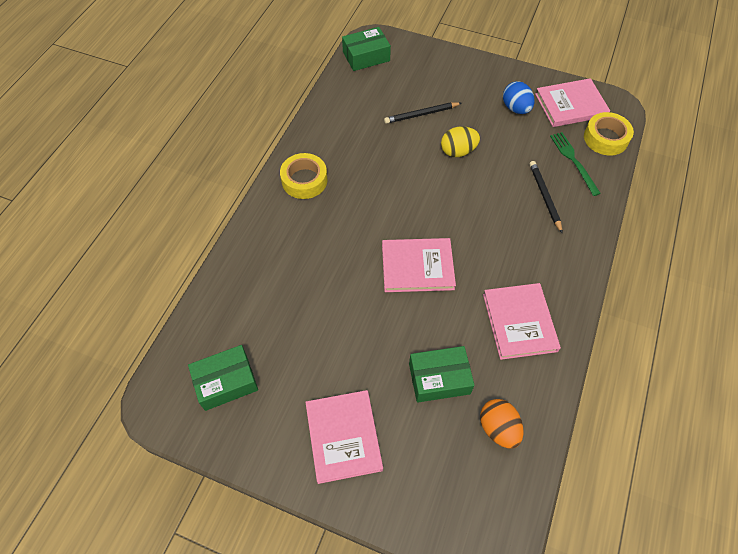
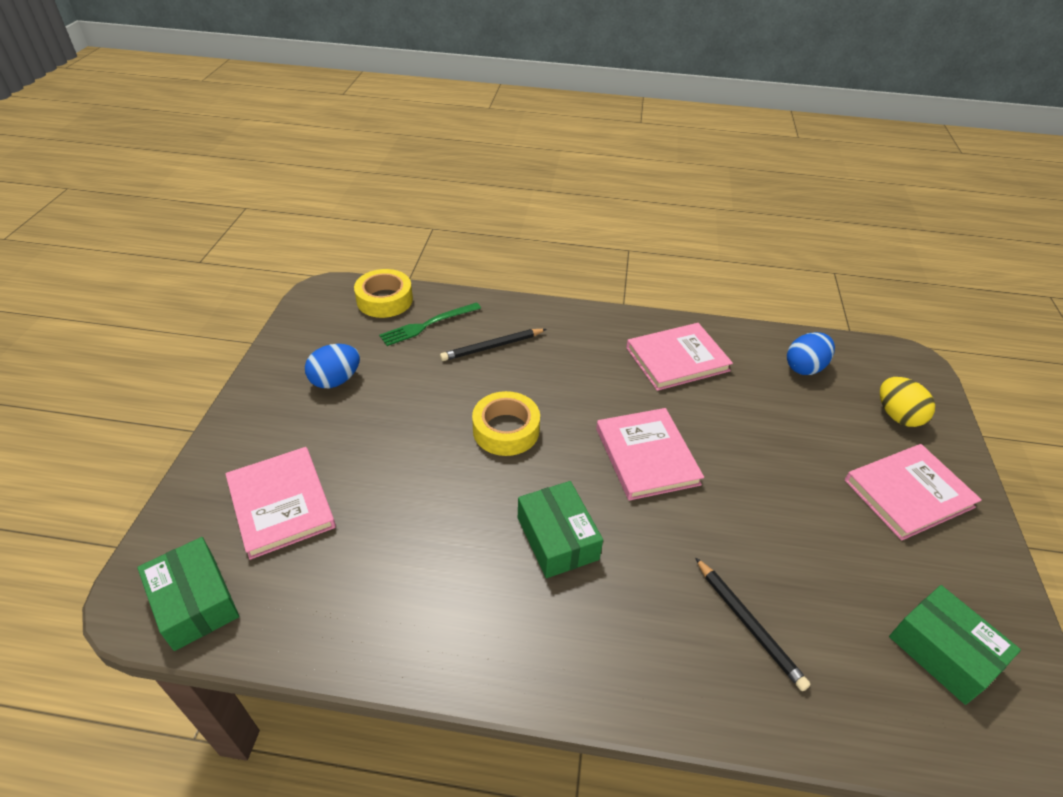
camera: 105 degrees left, 15 degrees down
yellow tape [280,153,327,199] -> yellow tape moved to [472,391,540,456]
black pencil [384,102,461,124] -> black pencil moved to [695,557,811,691]
green box [409,346,475,403] -> green box moved to [518,481,603,578]
yellow egg [441,126,480,157] -> yellow egg moved to [880,377,935,427]
orange egg [480,399,523,448] -> blue egg [787,332,835,375]
pink book [535,78,610,127] -> pink book moved to [225,447,336,560]

